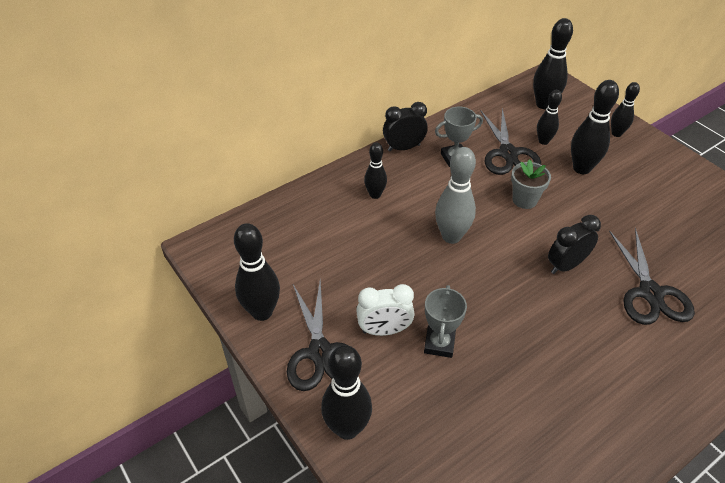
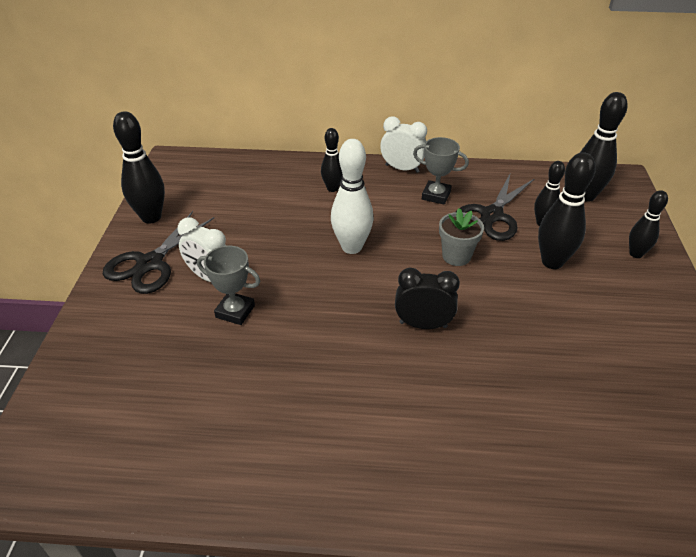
camera: 40 degrees right, 5 degrees down
black bowling pin [321,345,372,440] -> none
black clock [383,102,428,151] -> white clock [380,117,427,173]
grey trophy [424,285,467,358] -> grey trophy turned 60 degrees clockwise [197,246,260,325]
grey bowling pin [435,147,476,244] -> white bowling pin [331,139,374,254]
black scissors [609,227,695,325] -> none

